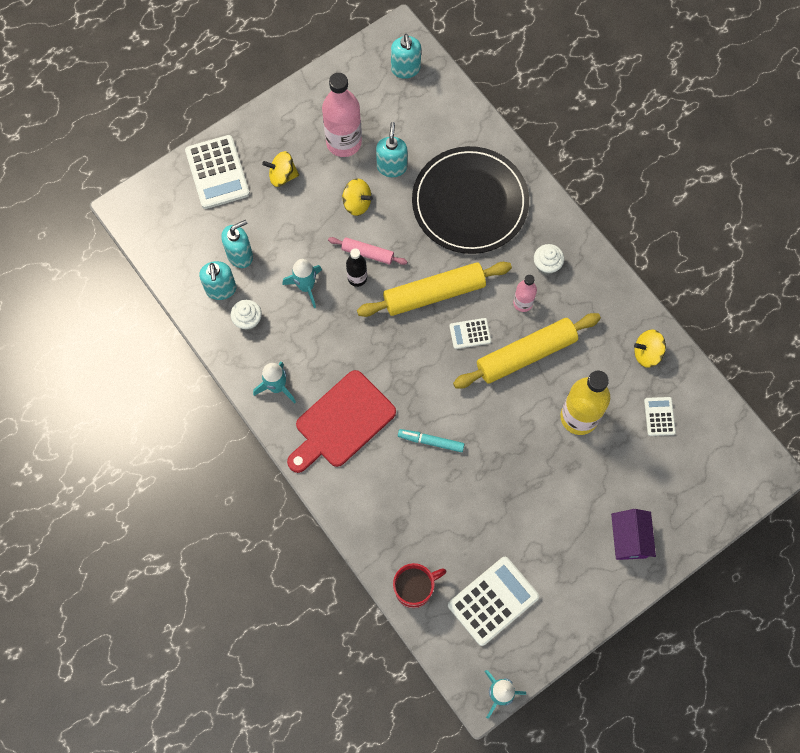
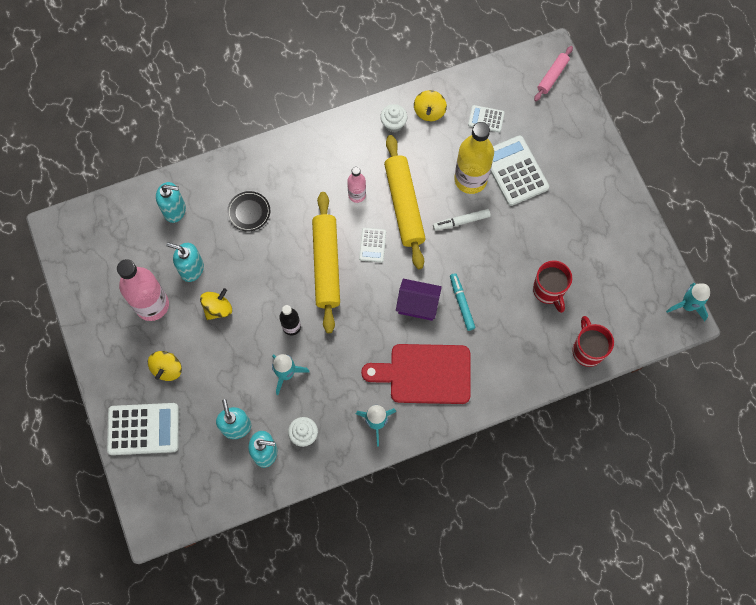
camera: 75 degrees left, 0 degrees up
red cutting board [287,370,396,473] -> red cutting board turned 120 degrees clockwise [361,344,471,404]
pink rolling pin [328,237,408,265] -> pink rolling pin moved to [534,46,573,101]
turquoise soap dispenser [391,34,421,79] -> turquoise soap dispenser moved to [156,182,186,223]
turquoise marker [398,429,465,452] -> turquoise marker turned 135 degrees clockwise [450,273,475,331]
black plate [412,146,529,254] -> black plate [227,191,270,231], size x0.40
white calculator [448,557,539,646] -> white calculator moved to [490,135,549,206]
white cupcake [534,244,564,275] -> white cupcake moved to [380,104,407,132]
purple house [611,509,656,560] -> purple house moved to [396,279,442,321]
none -> white marker [433,209,491,231]
none -> red mug [533,261,572,313]

